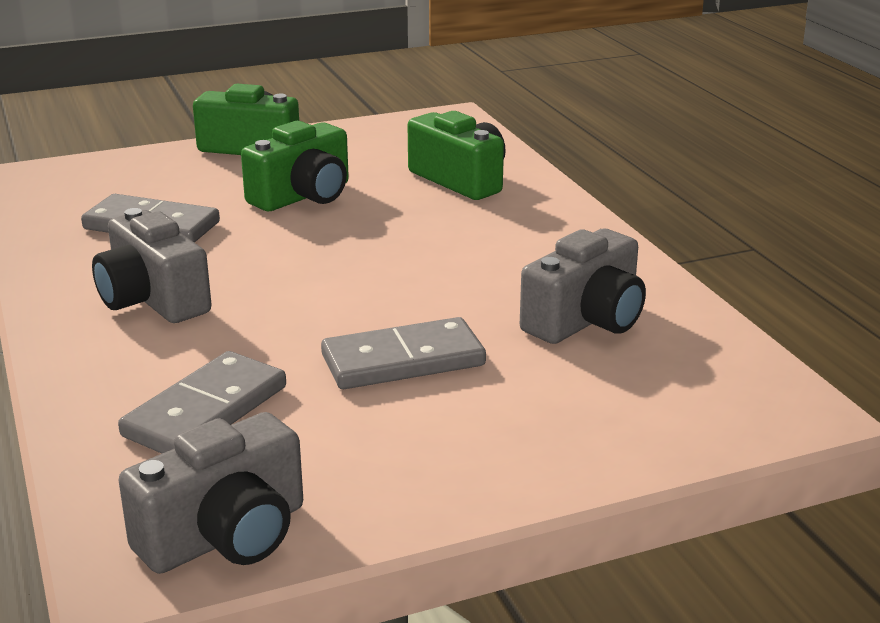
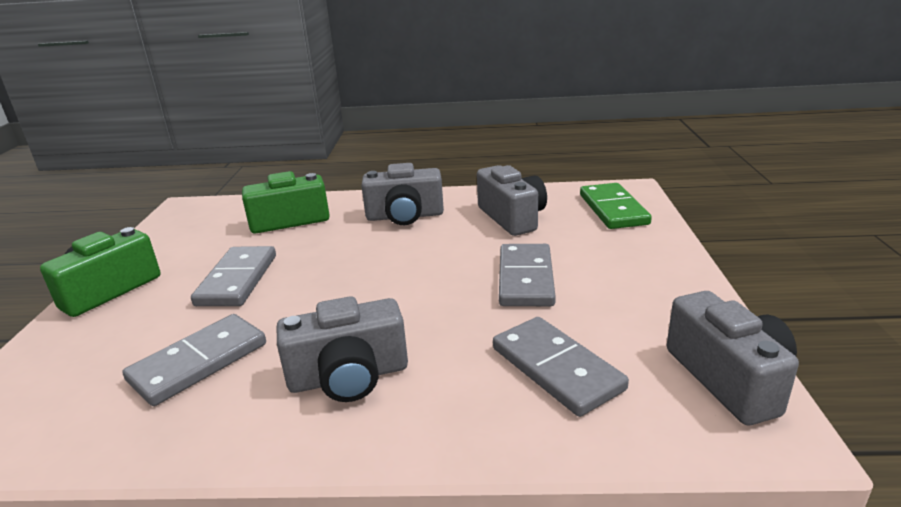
camera: 65 degrees left, 0 degrees up
green camera [241,121,349,211] -> grey domino [191,246,276,306]
none -> grey camera [361,163,444,225]
none -> green domino [580,183,652,229]

